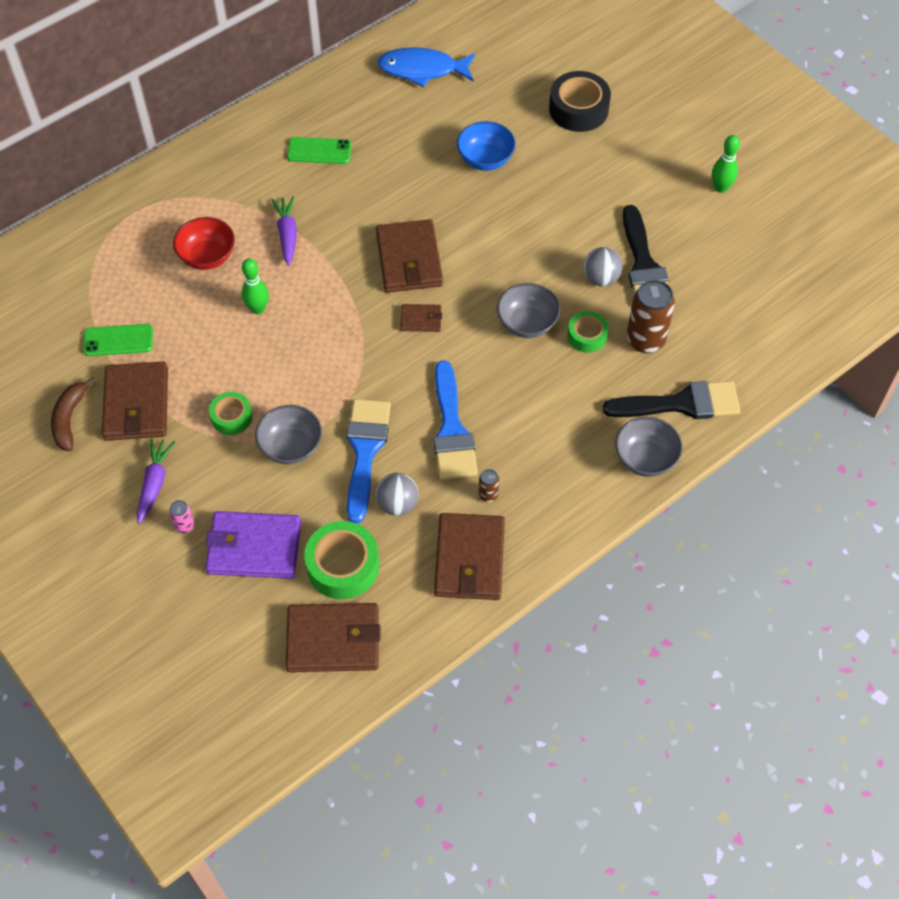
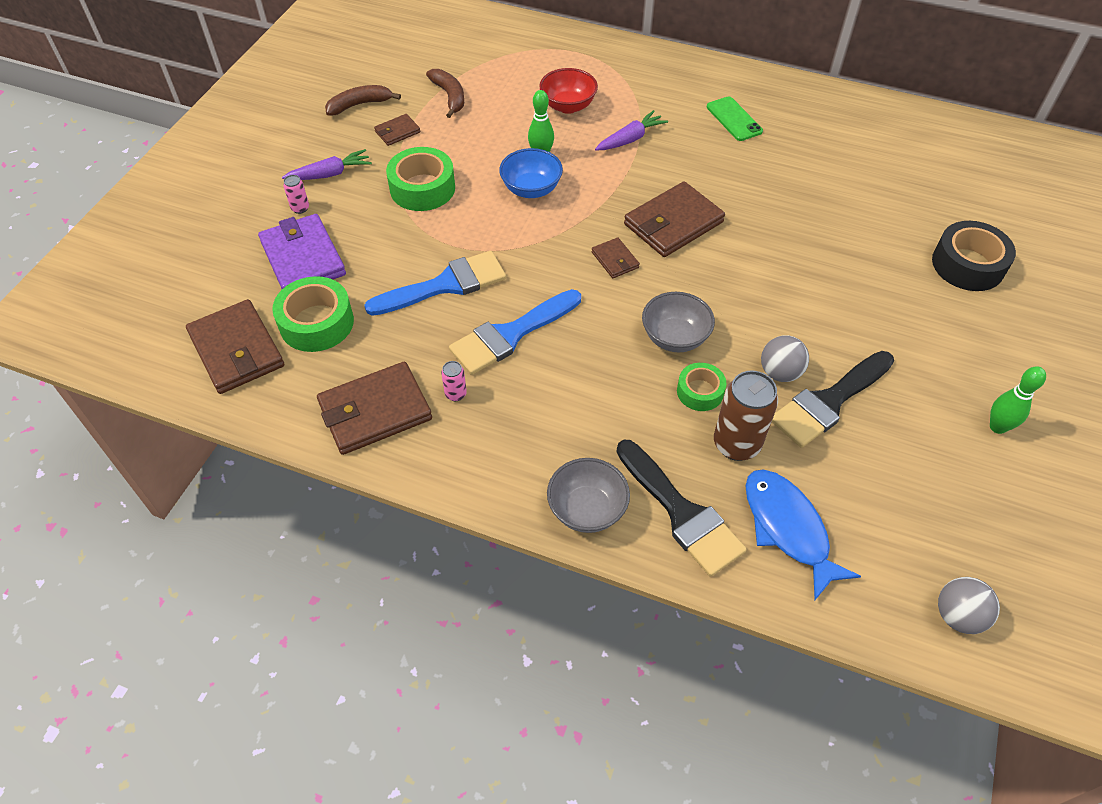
camera: 60 degrees right, 5 degrees down
green phone [83,324,153,356] -> brown banana [426,69,464,118]
brown wallet [102,361,168,440] -> brown wallet [374,114,420,146], size x0.50
green tape [209,392,252,435] -> green tape [386,147,455,211], size x1.67
grey bowl [255,405,322,464] -> none
grey ball [376,473,419,516] -> grey ball moved to [938,577,1000,634]
blue fish [377,48,475,87] -> blue fish moved to [745,469,861,600]
blue bowl [457,121,515,171] -> blue bowl moved to [499,148,563,198]
brown can [478,469,499,502] -> pink can [441,361,467,401]

